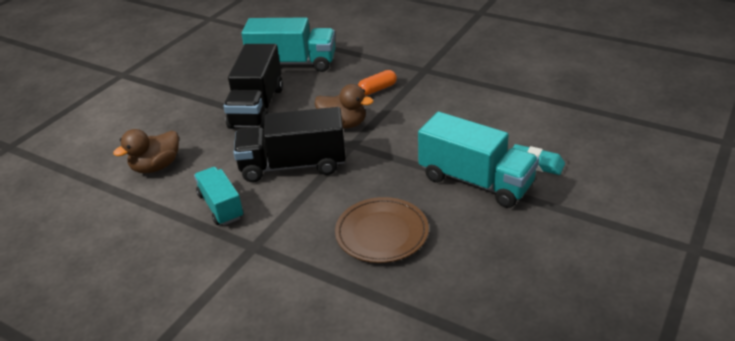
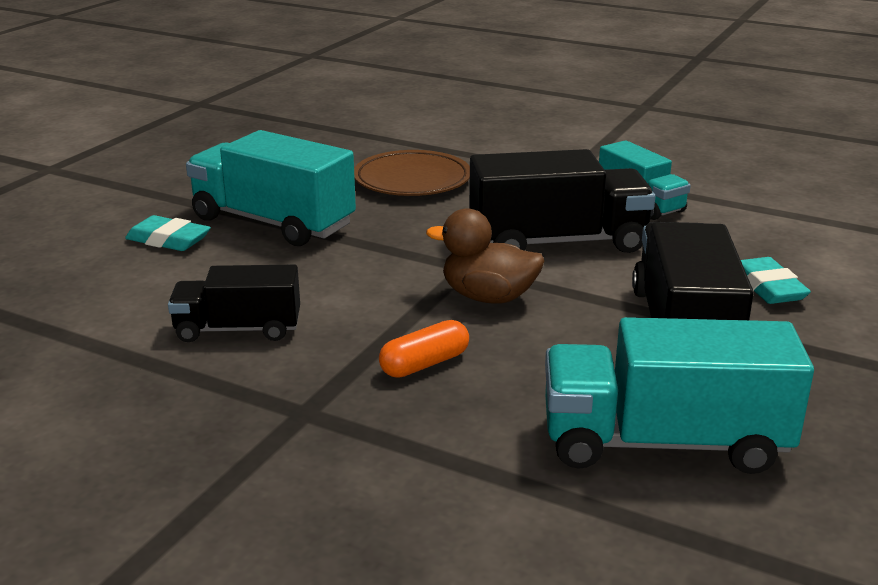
camera: 175 degrees right, 10 degrees down
brown duck [113,129,179,173] -> none
none -> black truck [168,265,300,342]
none -> turquoise eraser [741,257,811,304]

